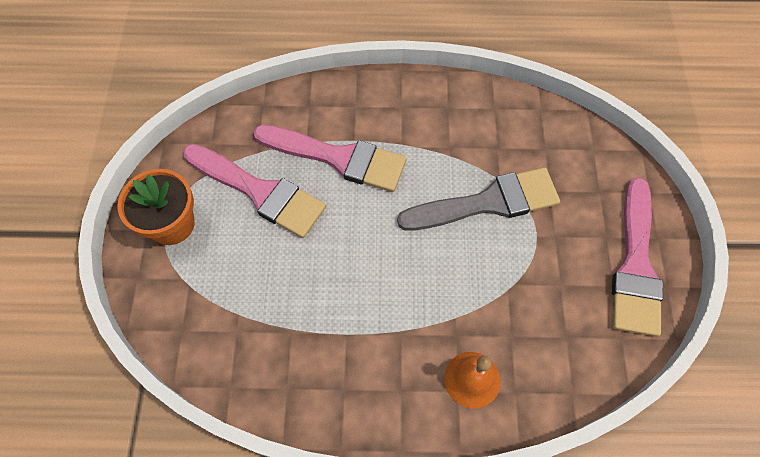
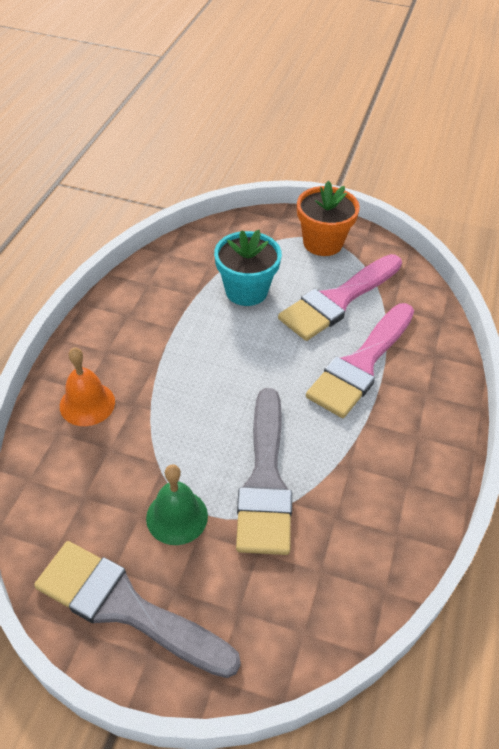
camera: 105 degrees right, 15 degrees down
pink brush [612,178,663,337] -> grey brush [34,541,241,678]
none -> green bell [146,465,208,545]
none -> turquoise flower pot [214,230,282,306]

